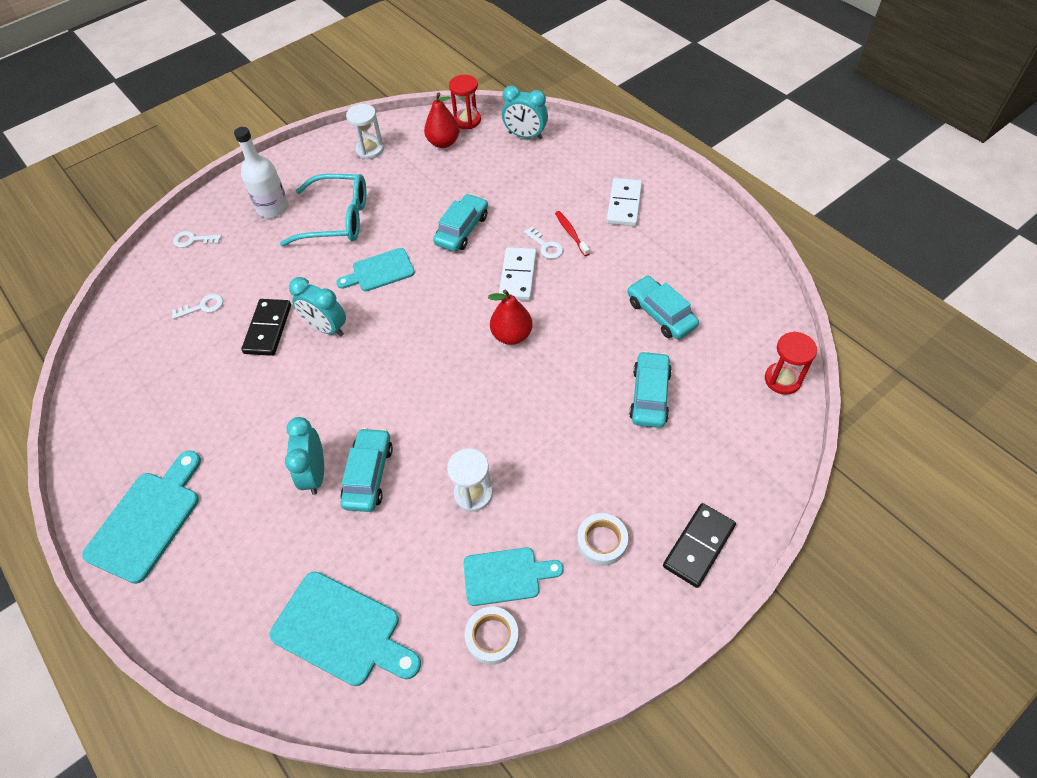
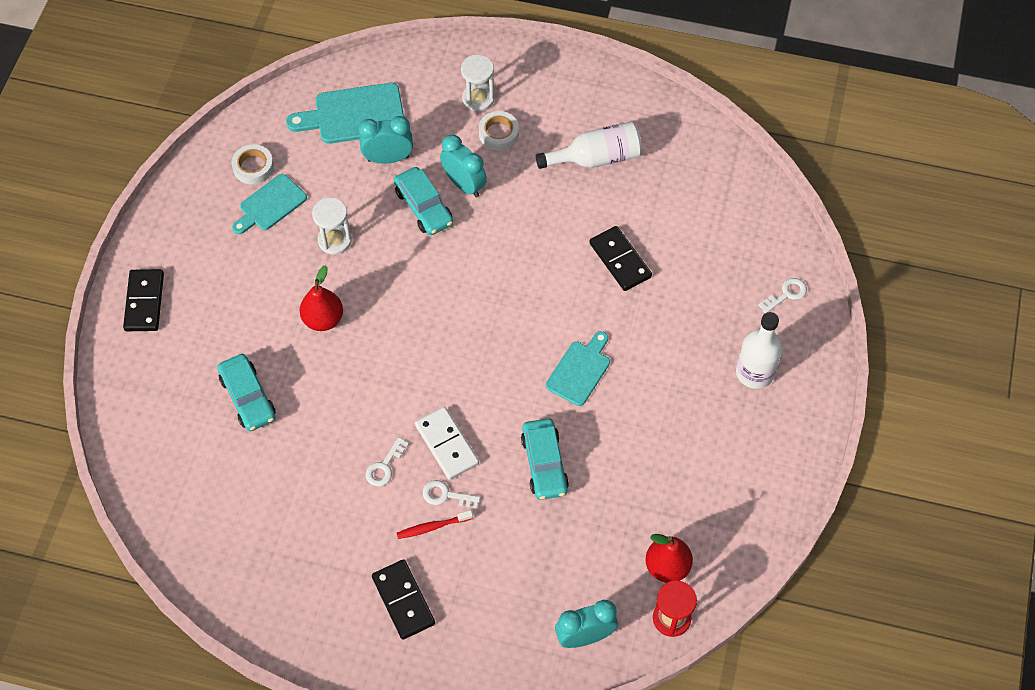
camera: 140 degrees right, 5 degrees up
turquoise cutting board [82,450,201,584] -> none
white key [172,294,224,319] -> white key moved to [365,437,409,486]
turquoise glasses [280,174,366,246] -> none
turquoise clock [289,277,346,336] -> turquoise clock moved to [359,116,413,164]
white hourglass [346,104,384,159] -> white hourglass moved to [461,55,495,112]
red pear [488,289,532,345] -> red pear moved to [300,265,343,331]
red toothbrush [555,211,590,256] -> red toothbrush turned 135 degrees clockwise [397,510,473,539]
white tape [577,513,628,566] -> white tape moved to [479,111,519,150]
white domino [607,178,642,226] -> black domino [372,559,435,640]
turquoise car [627,276,699,339] -> none
red hourglass [765,332,817,395] -> none
none -> white bottle [536,122,642,169]

